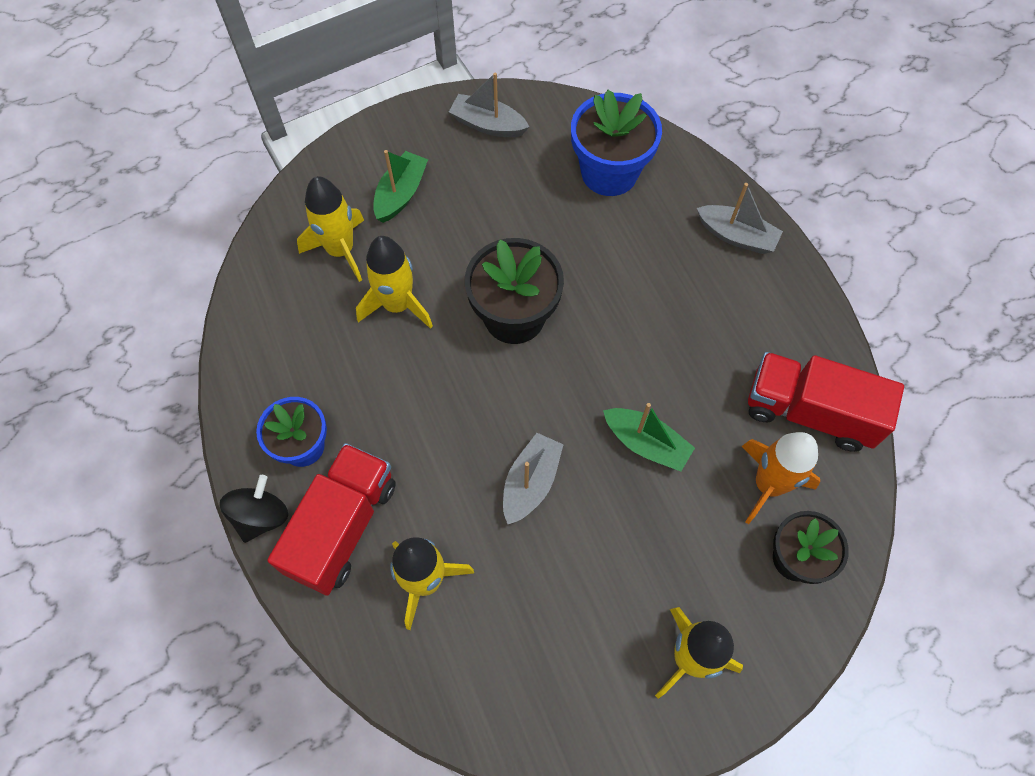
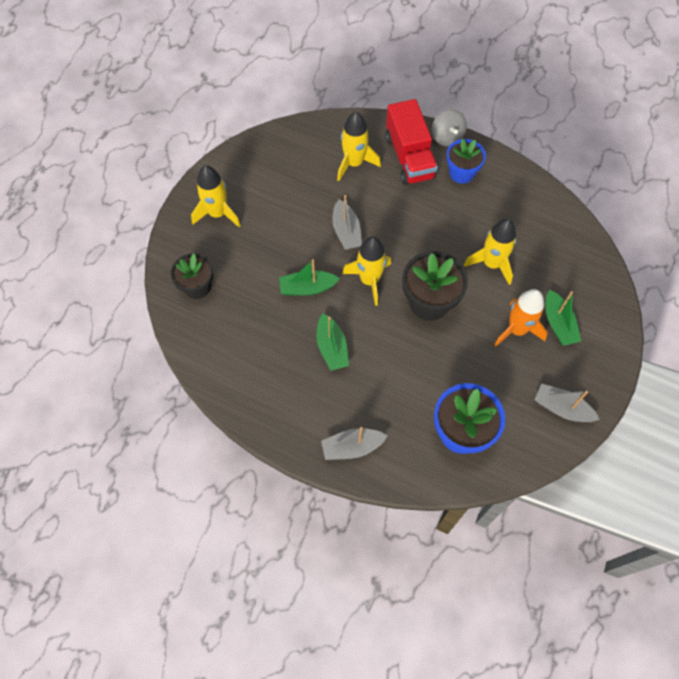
camera: 140 degrees right, 0 degrees up
black spinning top [220,475,288,543] -> grey spinning top [432,109,467,146]
yellow rocket [297,176,364,282] -> yellow rocket moved to [342,237,391,306]
grey boat [449,72,529,137] -> grey boat turned 135 degrees counterclockwise [535,384,600,422]
orange rocket [742,432,820,524] -> orange rocket moved to [494,289,548,347]
red truck [748,352,904,452] -> none
none -> green boat [317,314,349,371]

